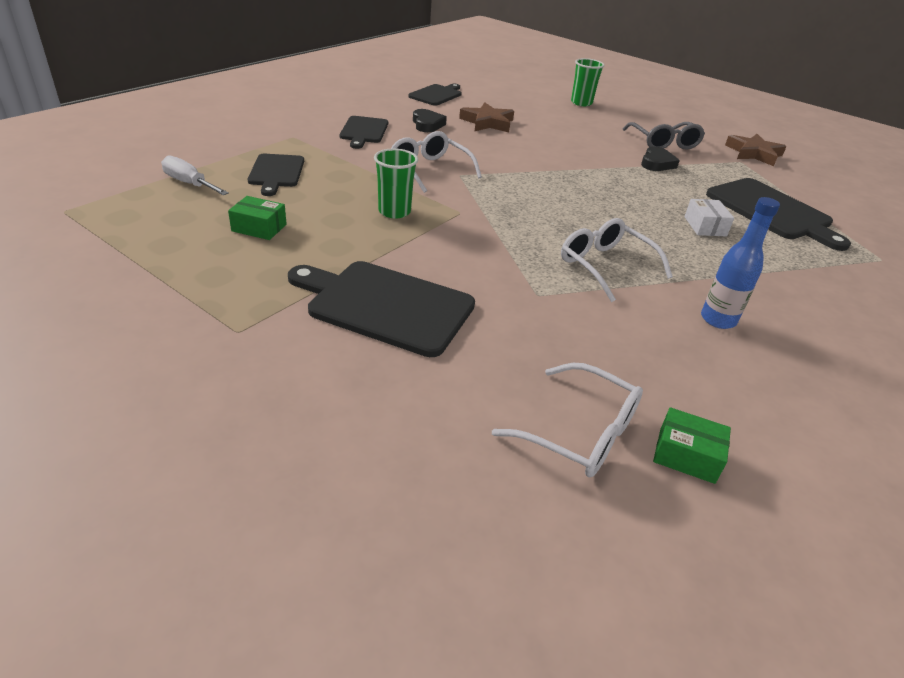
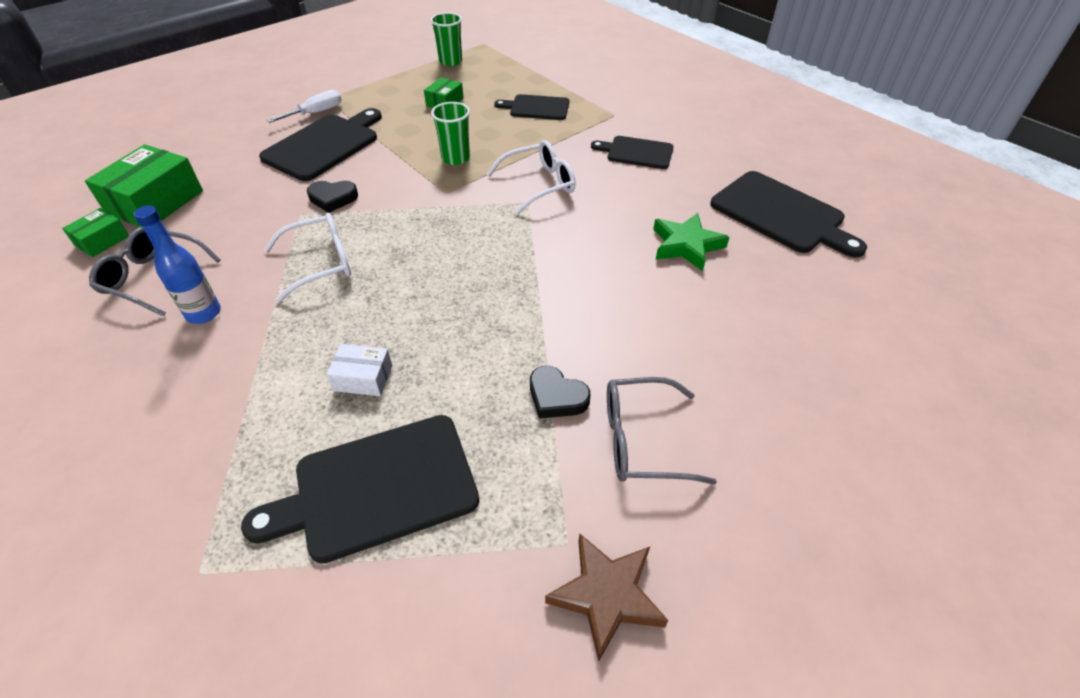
camera: 105 degrees right, 10 degrees up
white screwdriver [161,155,229,195] -> white screwdriver moved to [266,90,341,123]
black cutting board [408,84,462,106] -> black cutting board [710,171,867,258], size x1.64
black heart [413,109,447,132] -> black heart moved to [307,181,358,213]
brown star [459,103,514,132] -> green star [653,213,730,271]
white glasses [492,363,643,477] -> green box [85,144,203,227]
green cup [571,58,605,106] -> green cup moved to [431,12,462,66]
none -> grey glasses [89,227,220,316]

